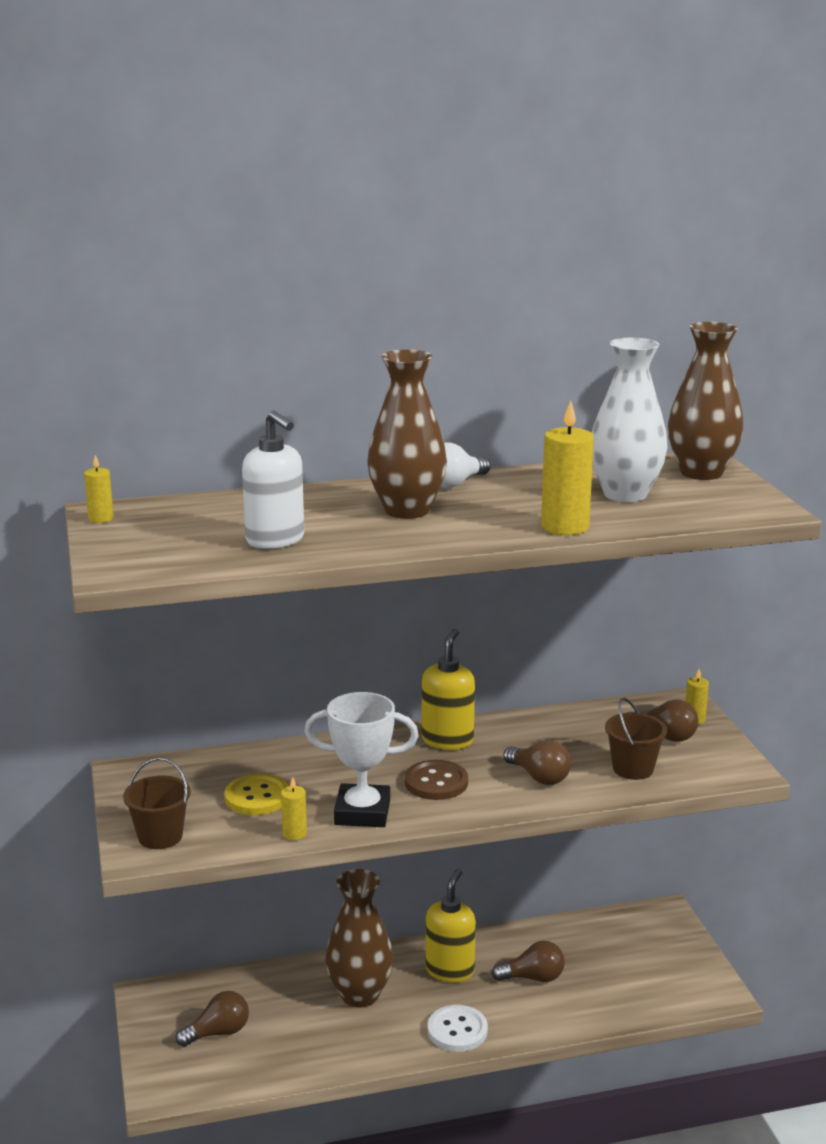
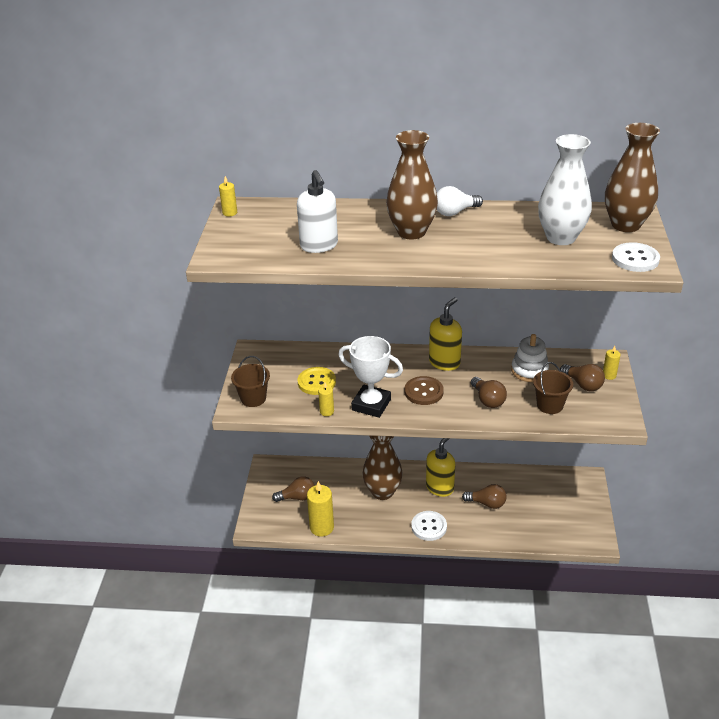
camera: 20 degrees right, 15 degrees up
yellow candle [541,400,594,535] -> yellow candle moved to [307,481,334,537]
none -> white stacking toy [511,334,549,382]
none -> white button [612,242,660,272]

